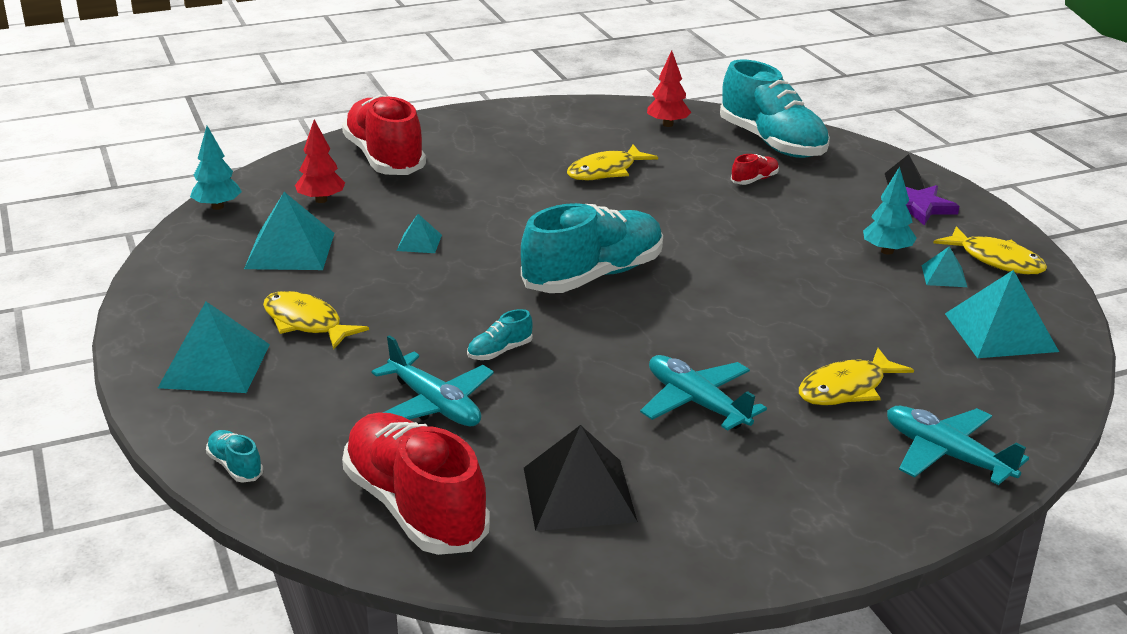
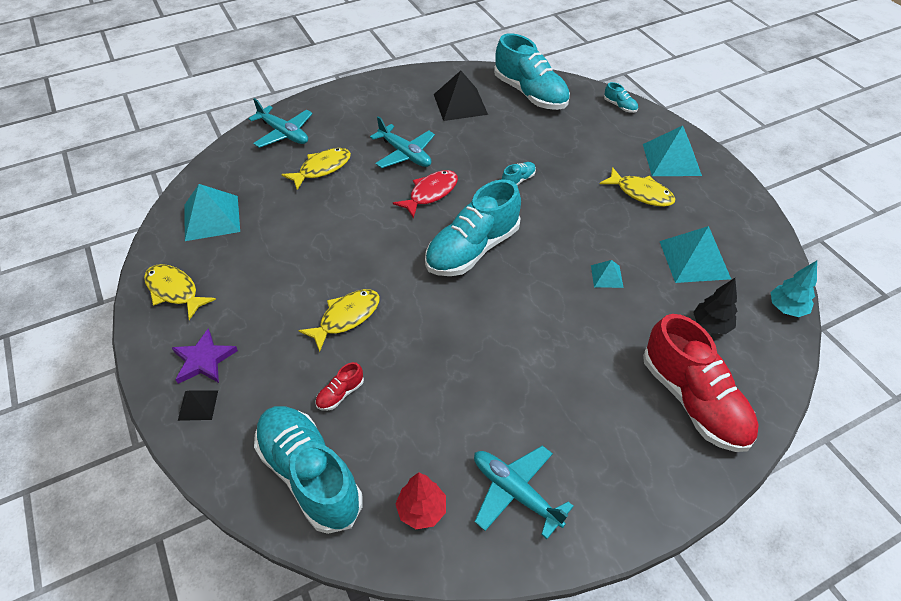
camera: 175 degrees right, 20 degrees up
red tree [295,119,345,203] -> black tree [693,278,737,334]
red shoe [342,412,490,555] -> turquoise shoe [494,33,570,110]
turquoise plane [371,335,494,426] -> turquoise plane moved to [474,446,574,539]
yellow fish [567,144,658,180] -> yellow fish moved to [298,289,380,352]
turquoise tree [863,167,917,255] -> none
turquoise pyramid [922,246,967,287] -> none
none -> red fish [393,170,458,218]

